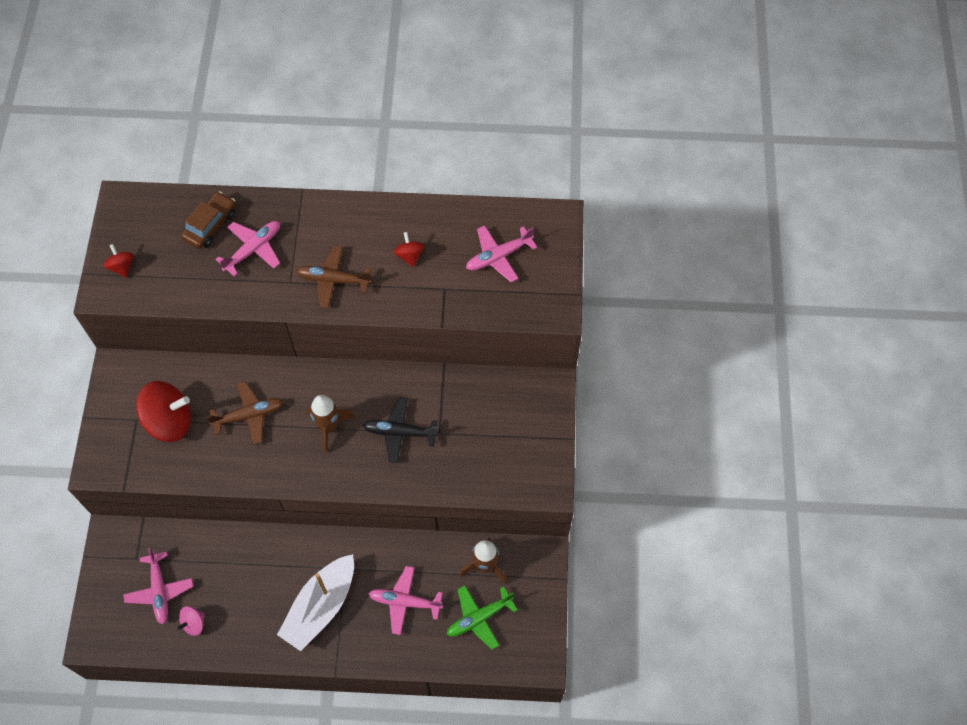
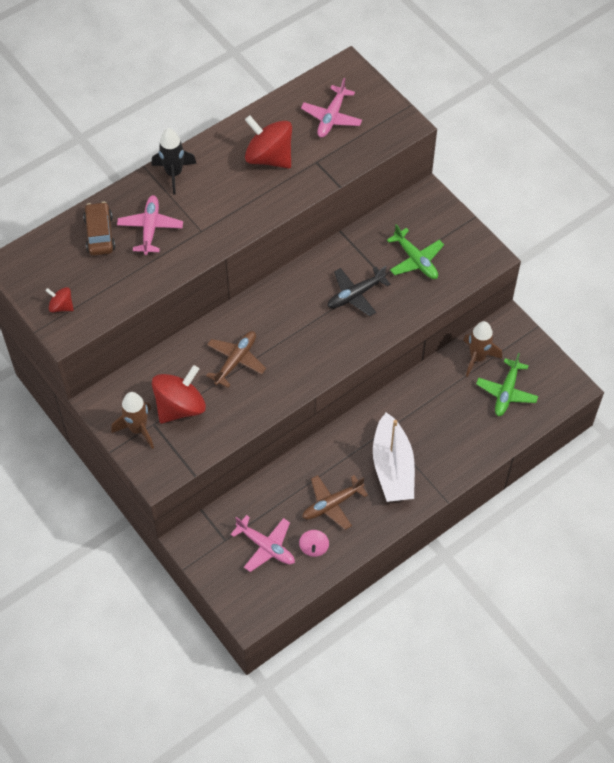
camera: 40 degrees left, 5 degrees down
brown plane [296,245,372,308] -> brown plane moved to [302,475,368,530]
brown rocket [306,395,355,453] -> brown rocket moved to [111,392,154,449]
pink plane [368,566,443,635] -> none
red spinning top [394,232,424,267] -> red spinning top [245,115,292,169], size x2.04
none -> black rocket [151,128,197,194]
none -> green plane [387,224,444,279]

